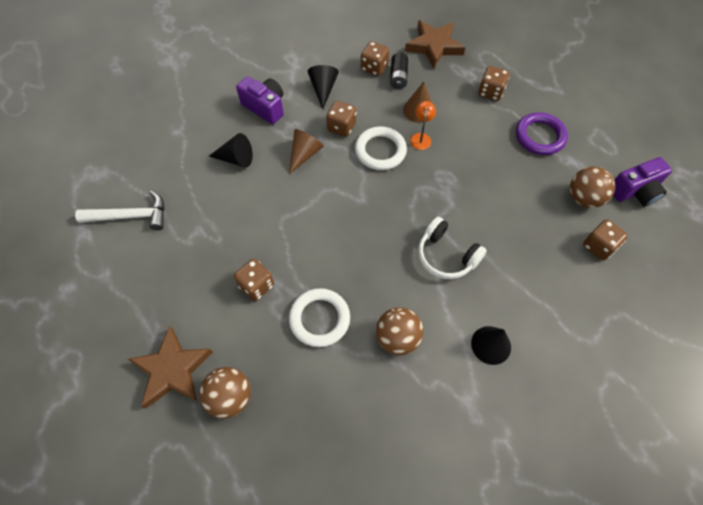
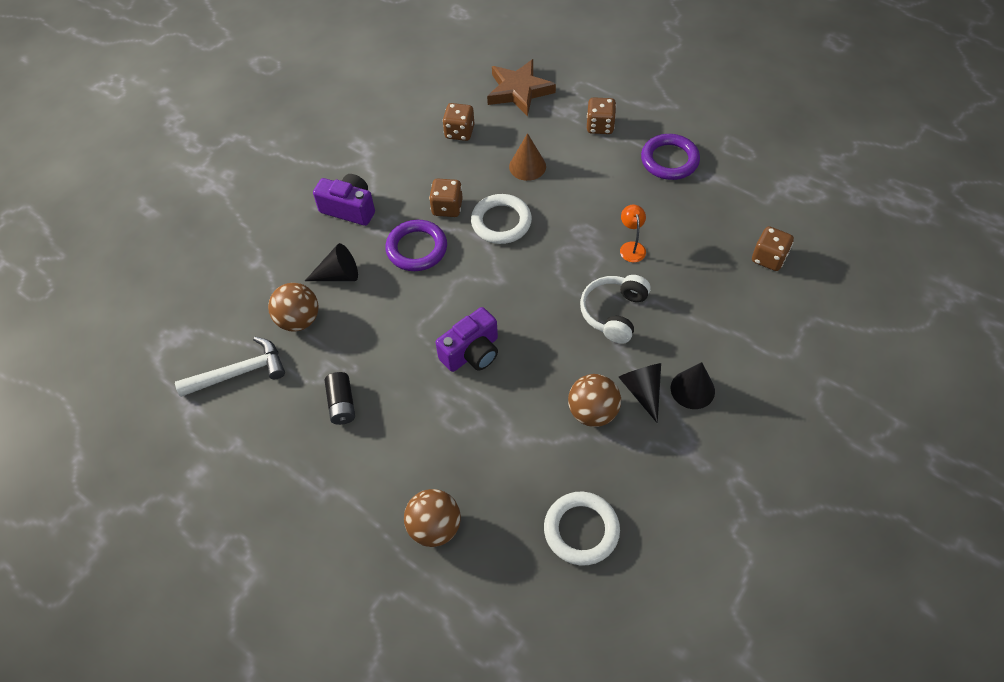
camera: 15 degrees left, 5 degrees down
brown star [128,326,213,408] -> none
brown dice [234,259,274,301] -> none
brown cone [289,129,324,174] -> purple ring [385,220,447,271]
white ring [289,288,350,347] -> white ring moved to [544,492,620,565]
black cone [307,65,339,109] -> black cone moved to [619,363,661,423]
black battery [390,52,408,89] -> black battery moved to [325,372,355,425]
orange lamp [410,101,436,150] -> orange lamp moved to [620,205,646,262]
white headphones [418,217,487,279] -> white headphones turned 90 degrees clockwise [580,275,651,344]
brown ball [570,167,615,208] -> brown ball moved to [268,283,319,332]
purple camera [613,157,672,207] -> purple camera moved to [436,307,498,372]

